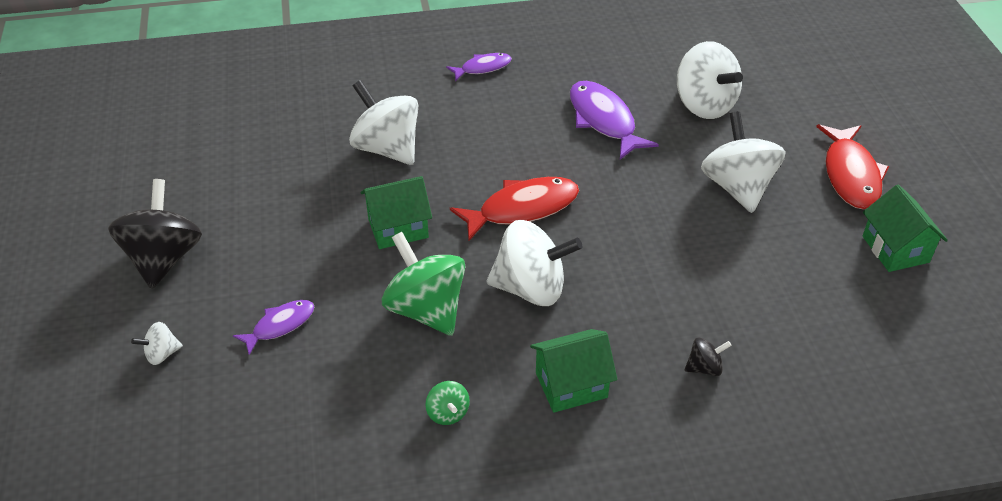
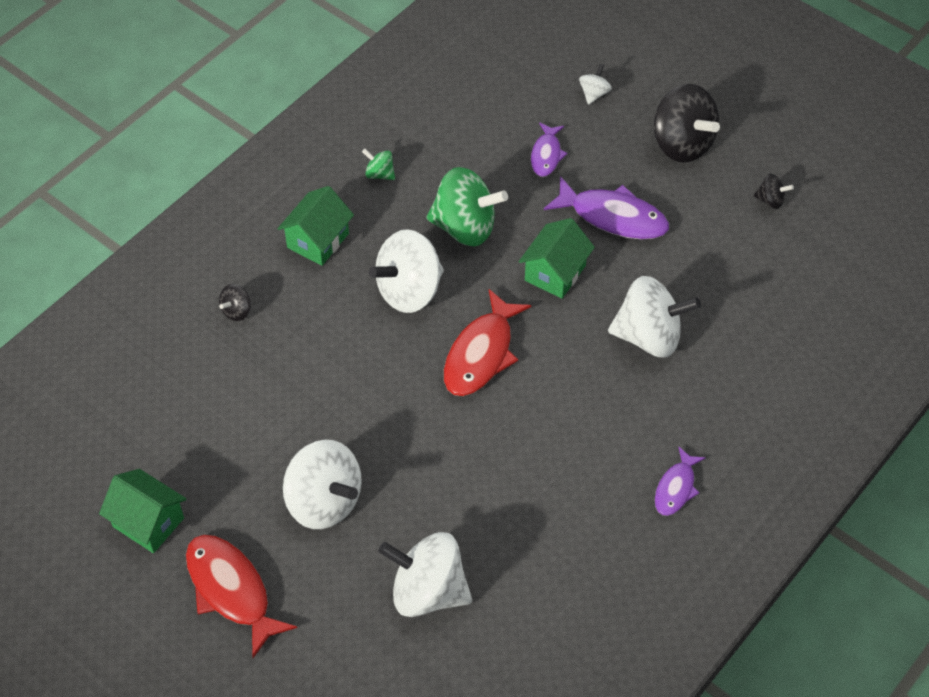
camera: 140 degrees right, 10 degrees up
purple fish [570,81,659,160] -> purple fish moved to [544,176,669,239]
none -> black spinning top [754,174,794,209]

